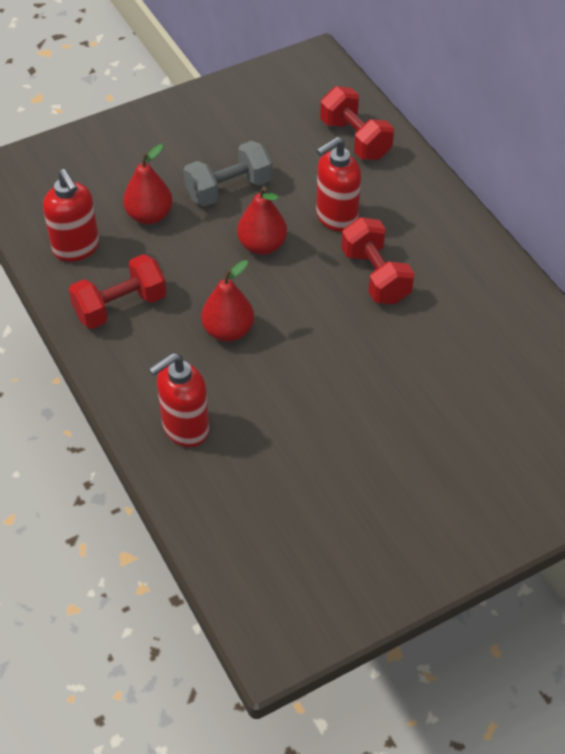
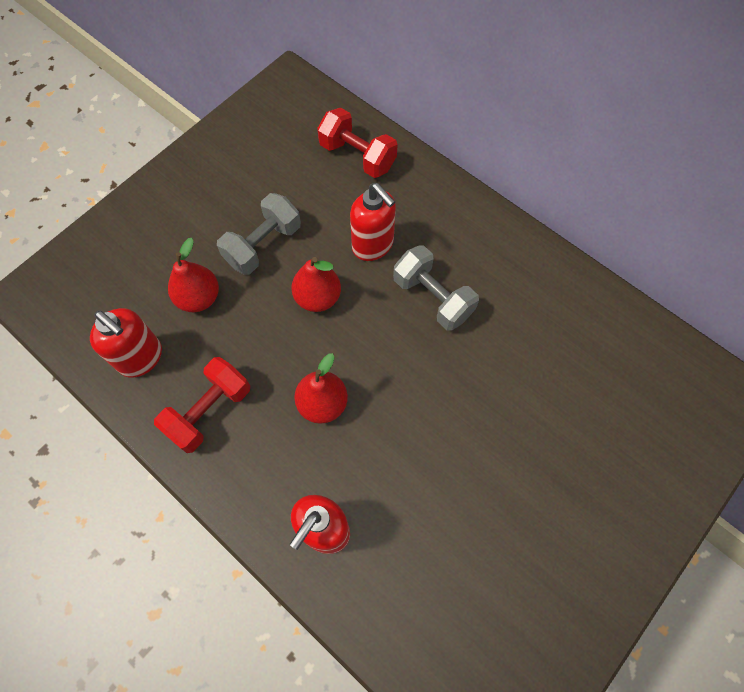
camera: 20 degrees left, 15 degrees up
red soap dispenser [316,137,361,232] -> red soap dispenser turned 75 degrees counterclockwise [350,183,396,261]
red dumbbell [341,217,415,304] -> grey dumbbell [393,245,479,331]

